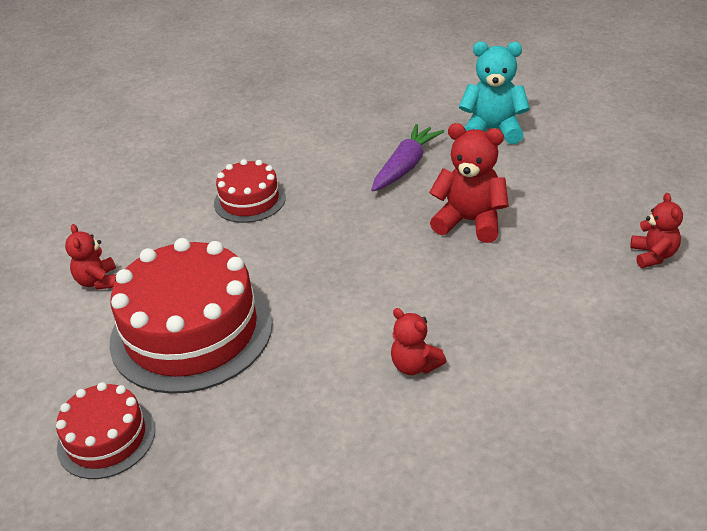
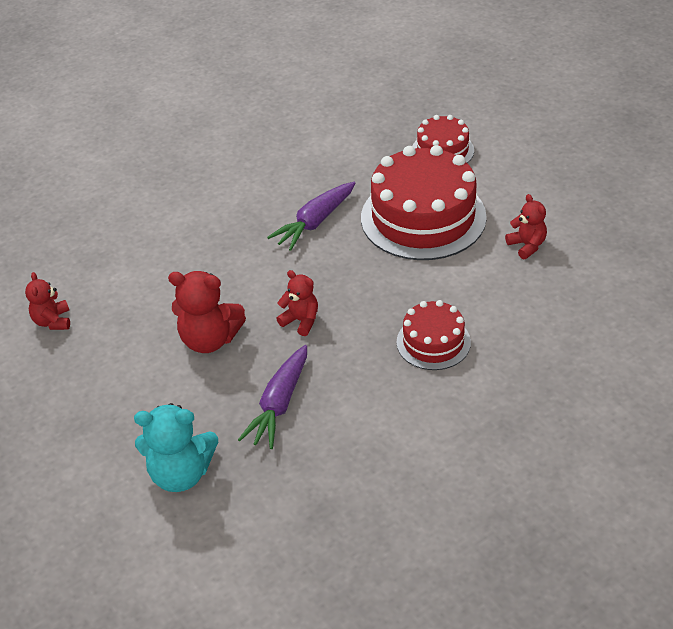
camera: 170 degrees right, 5 degrees up
red teddy bear [391,308,446,375] -> red teddy bear moved to [276,270,318,336]
none -> purple carrot [267,182,356,251]

